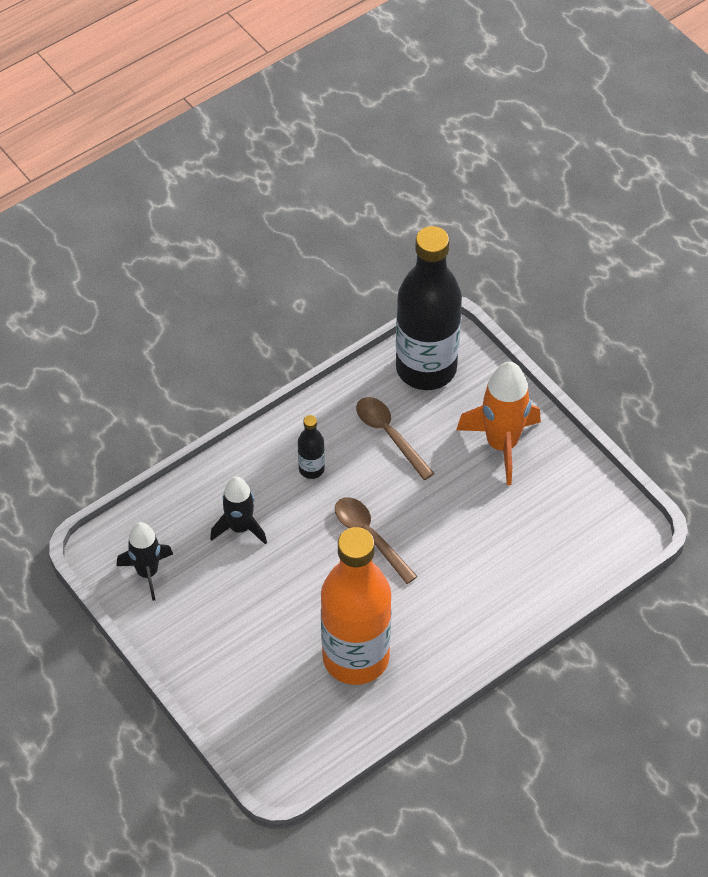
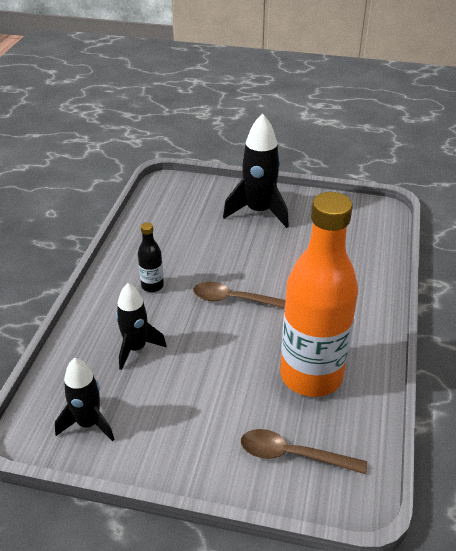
camera: 40 degrees left, 15 degrees down
brown spoon [356,397,435,480] -> brown spoon moved to [241,429,367,474]
black bottle [396,226,462,390] -> none
orange rocket [456,362,541,485] -> black rocket [223,113,289,228]

